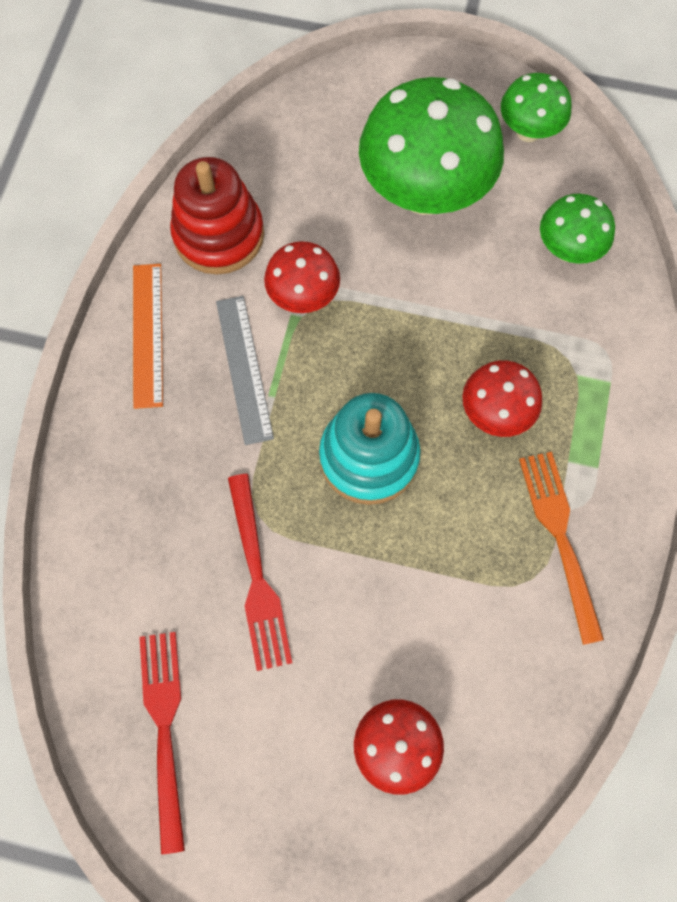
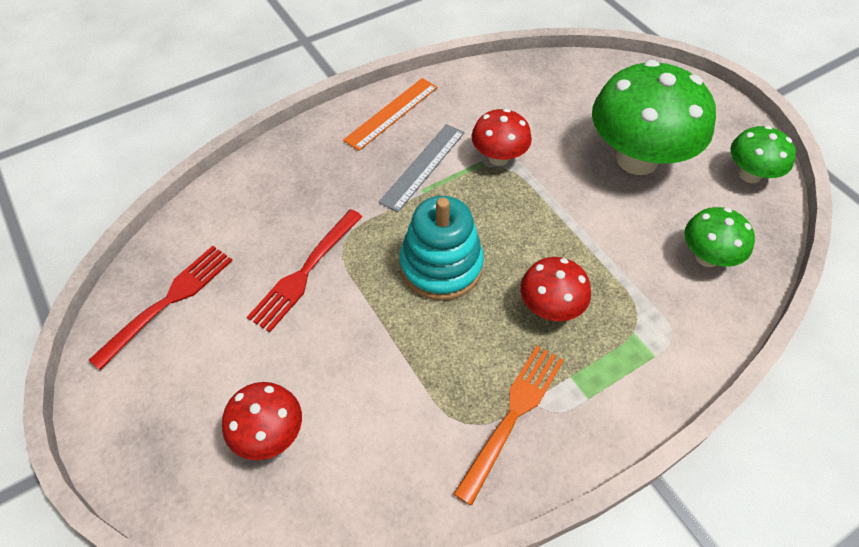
camera: 45 degrees right, 15 degrees down
red stacking toy [170,157,264,274] -> none

